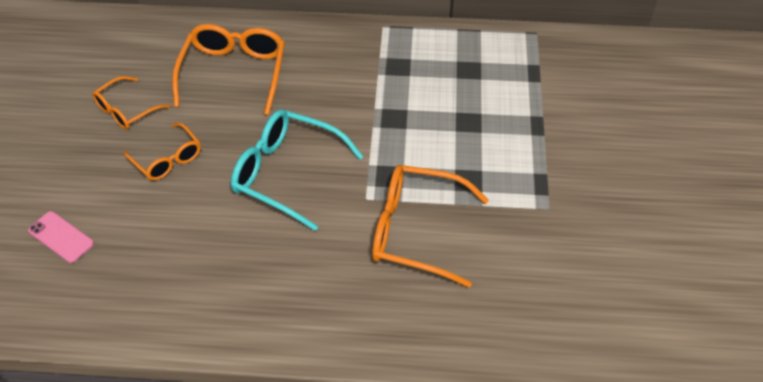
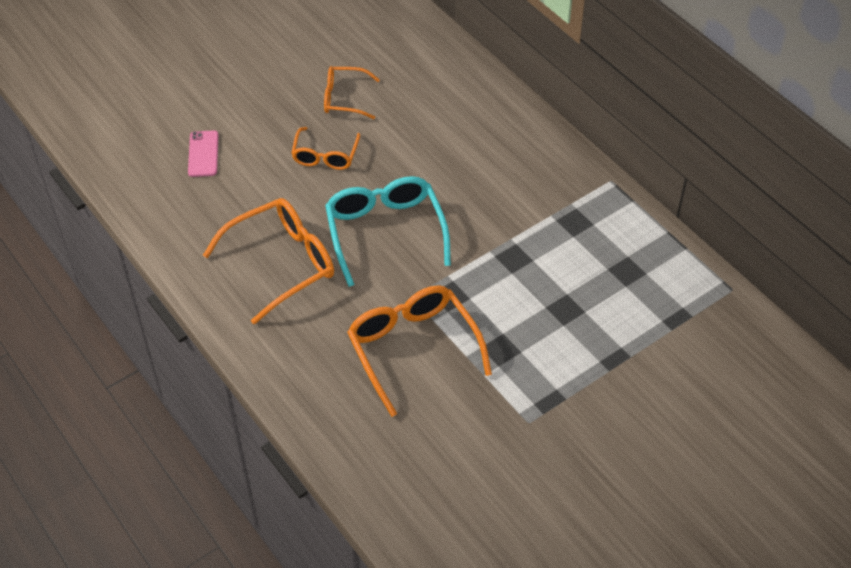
camera: 50 degrees right, 0 degrees up
orange glasses [172,24,285,115] -> orange glasses moved to [203,198,334,325]

